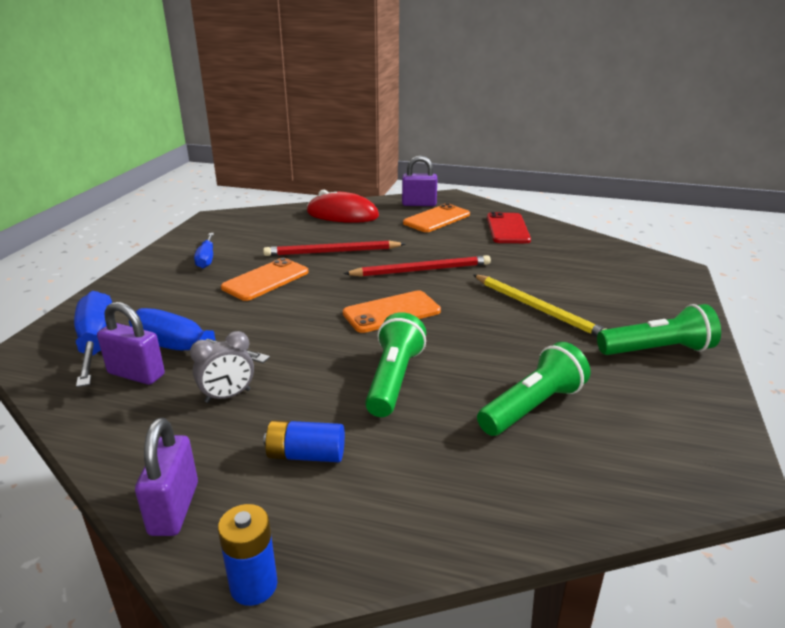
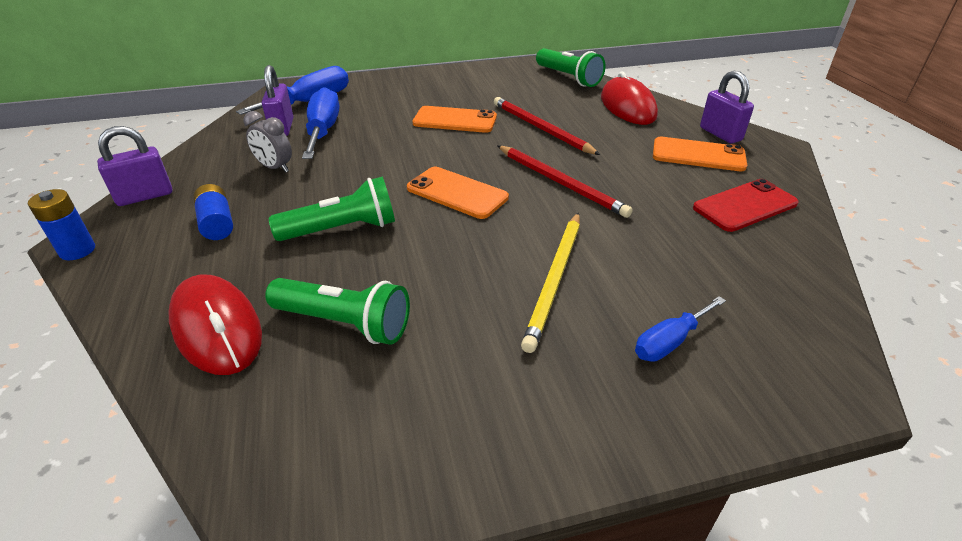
camera: 60 degrees right, 10 degrees up
blue screwdriver [194,233,214,269] -> blue screwdriver moved to [635,296,726,362]
green flashlight [597,304,721,355] -> green flashlight moved to [536,48,606,87]
none -> red mouse [168,275,262,375]

